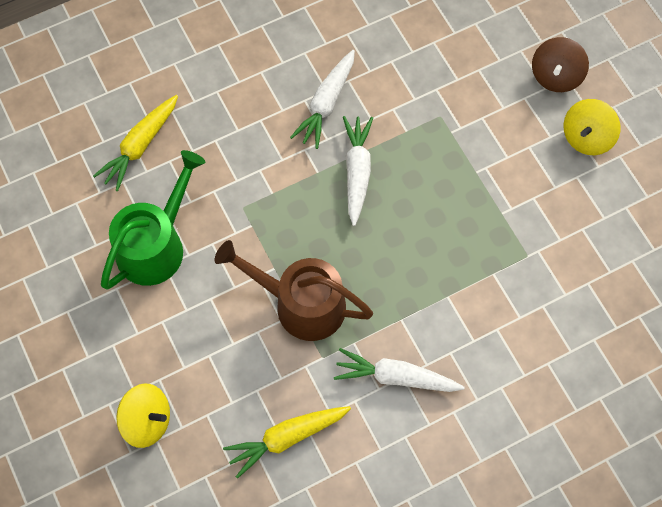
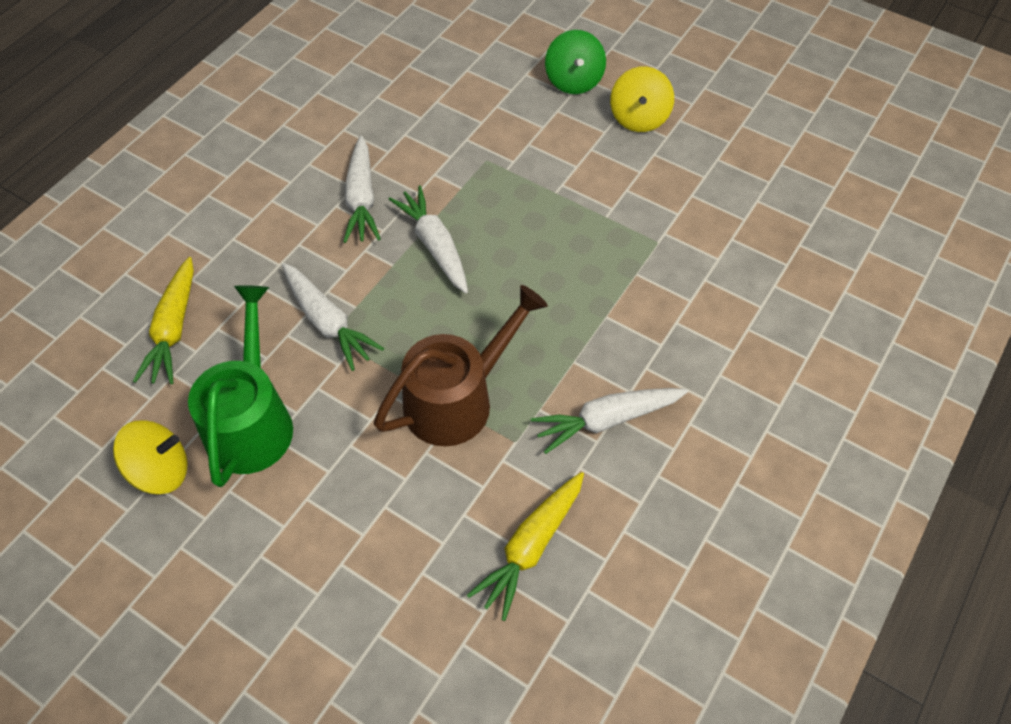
camera: 30 degrees left, 10 degrees down
yellow spinning top [116,383,170,448] -> yellow spinning top moved to [113,420,188,494]
brown watering can [215,240,373,341] -> brown watering can turned 150 degrees clockwise [374,285,548,446]
brown spinning top [532,37,589,92] -> green spinning top [545,30,606,94]
none -> white carrot [282,263,384,371]

